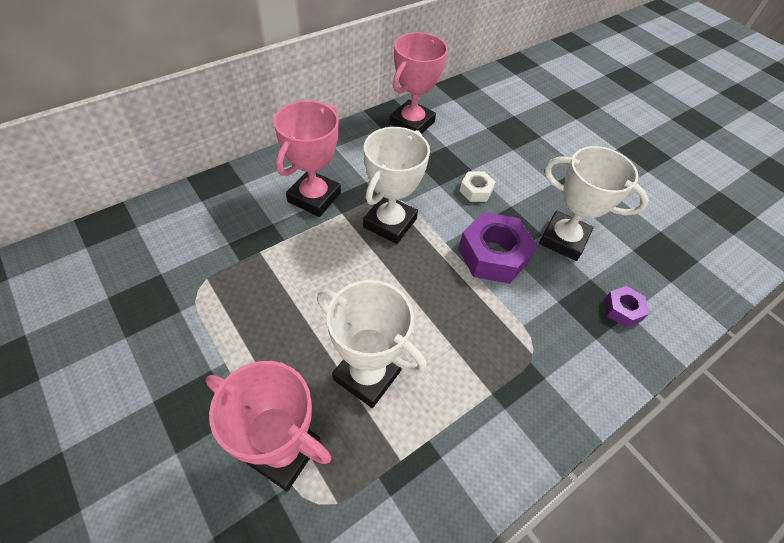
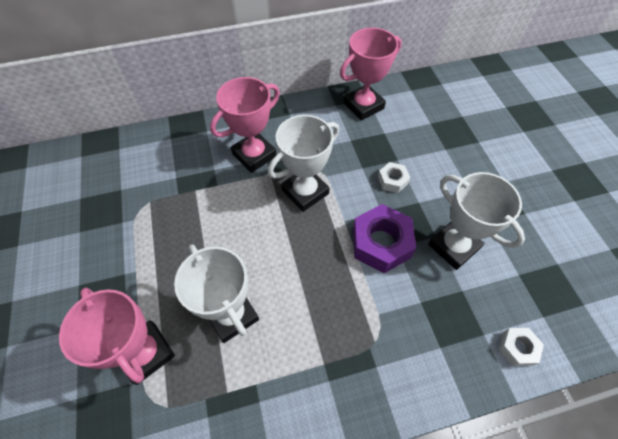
camera: 25 degrees right, 5 degrees up
purple nut [604,286,649,328] -> none
none -> white nut [498,328,544,366]

